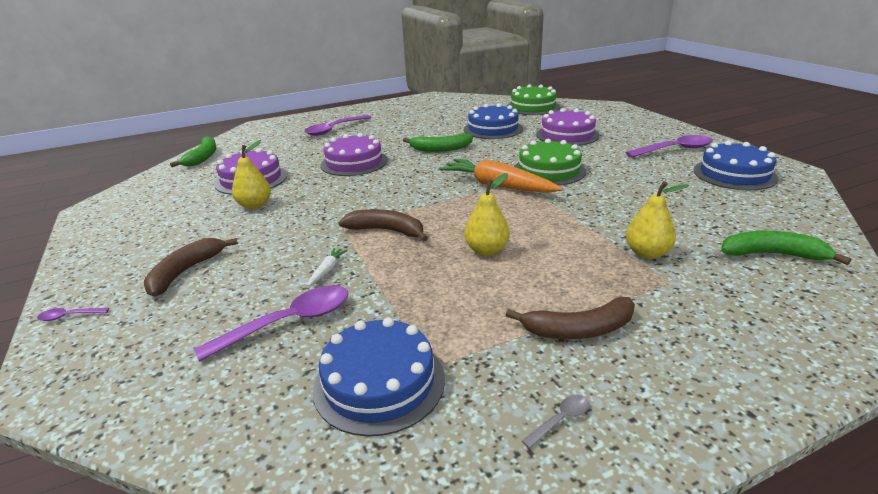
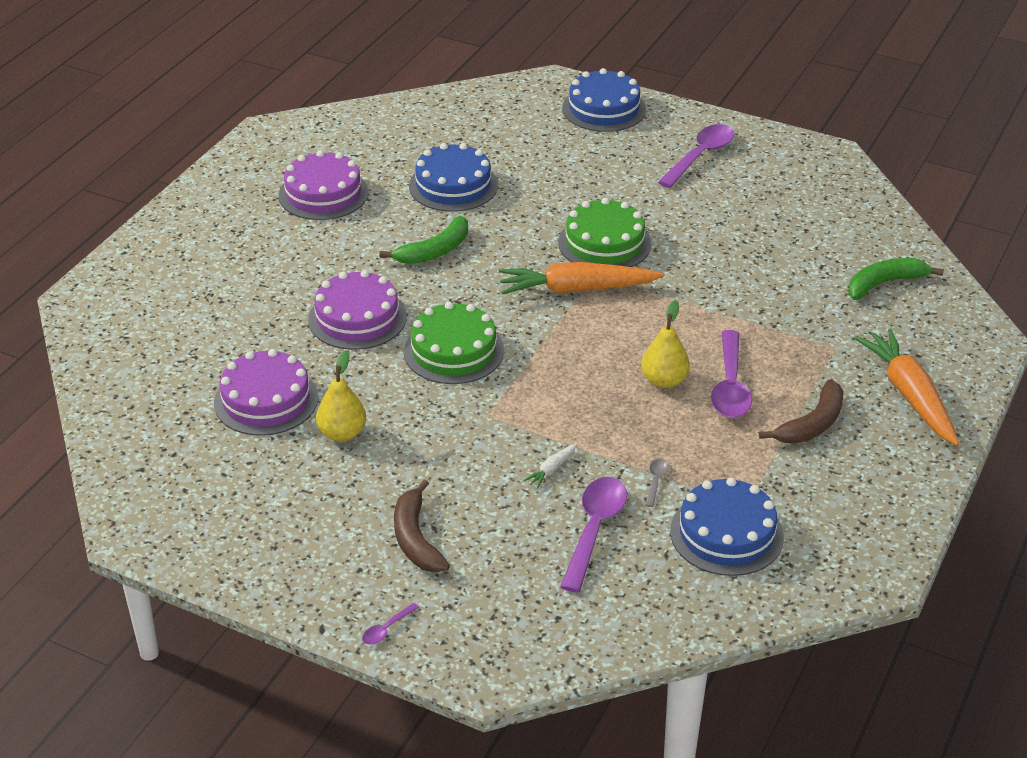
camera: 40 degrees left, 10 degrees up
green banana [170,136,216,167] -> none
purple spoon [304,115,372,136] -> purple spoon moved to [711,330,752,418]
white carrot [308,248,348,286] -> white carrot turned 120 degrees counterclockwise [523,443,577,489]
brown banana [339,209,428,241] -> none
green cake [506,84,560,115] -> green cake moved to [404,302,504,384]
grey spoon [522,395,590,449] -> grey spoon moved to [645,459,669,507]
purple cake [536,108,600,146] -> purple cake moved to [278,150,369,220]
yellow pear [626,181,690,259] -> none
blue cake [694,141,778,191] -> blue cake moved to [562,68,646,132]
none -> orange carrot [854,329,959,446]

